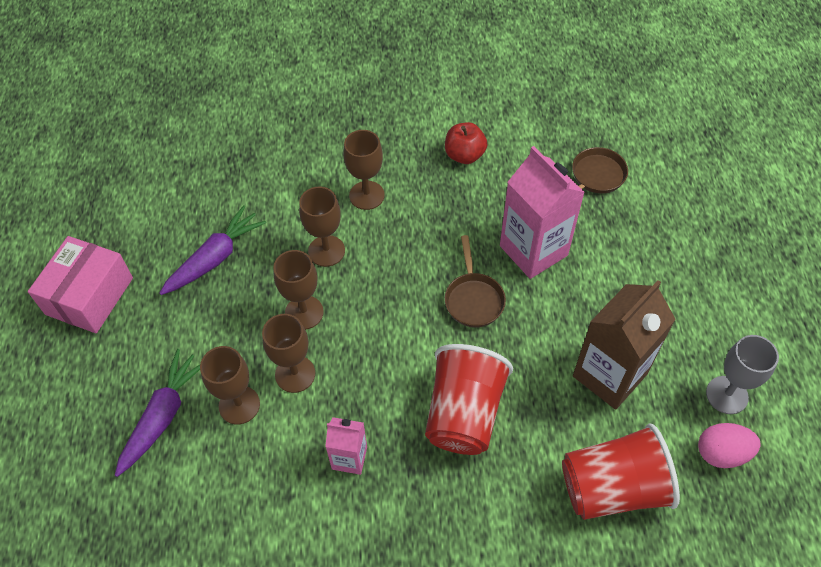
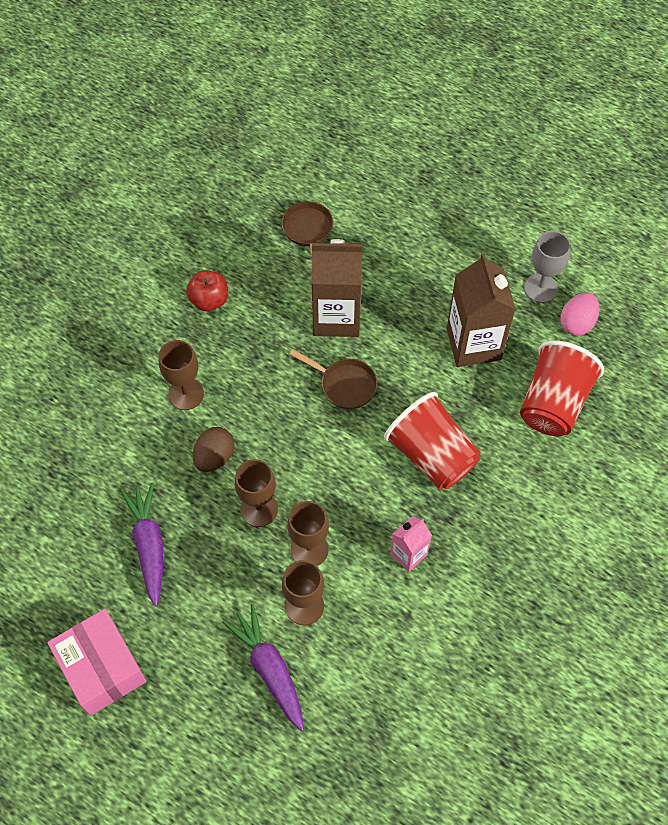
camera: 55 degrees left, 5 degrees up
brown goblet [299,187,345,267] -> brown egg [193,427,234,472]
pink carton [500,146,585,279] -> brown carton [311,239,363,337]

